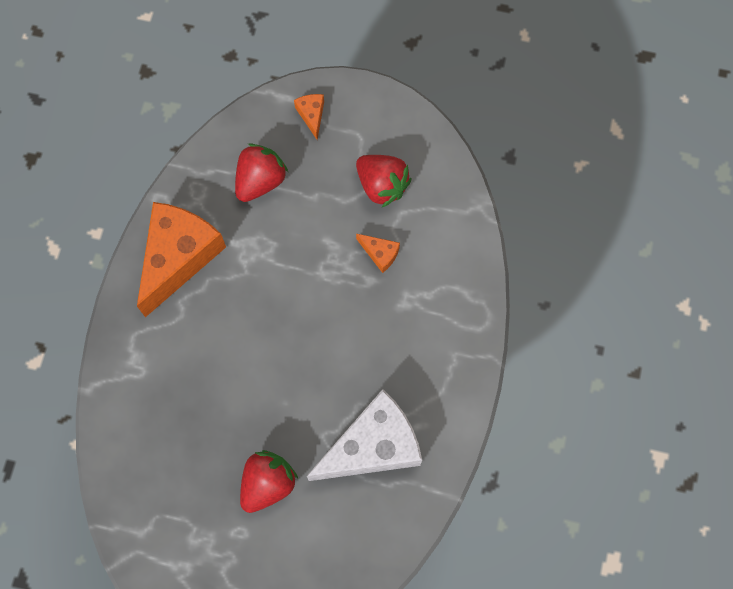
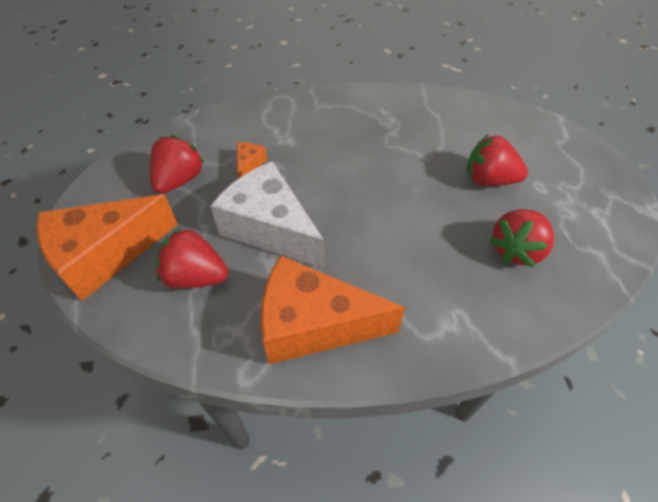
camera: 110 degrees left, 20 degrees down
orange cheese [294,94,324,140] -> orange cheese [37,195,178,301], size x2.39
white cheese [307,389,422,481] -> white cheese moved to [211,162,325,269]
none -> red strawberry [489,209,554,267]

